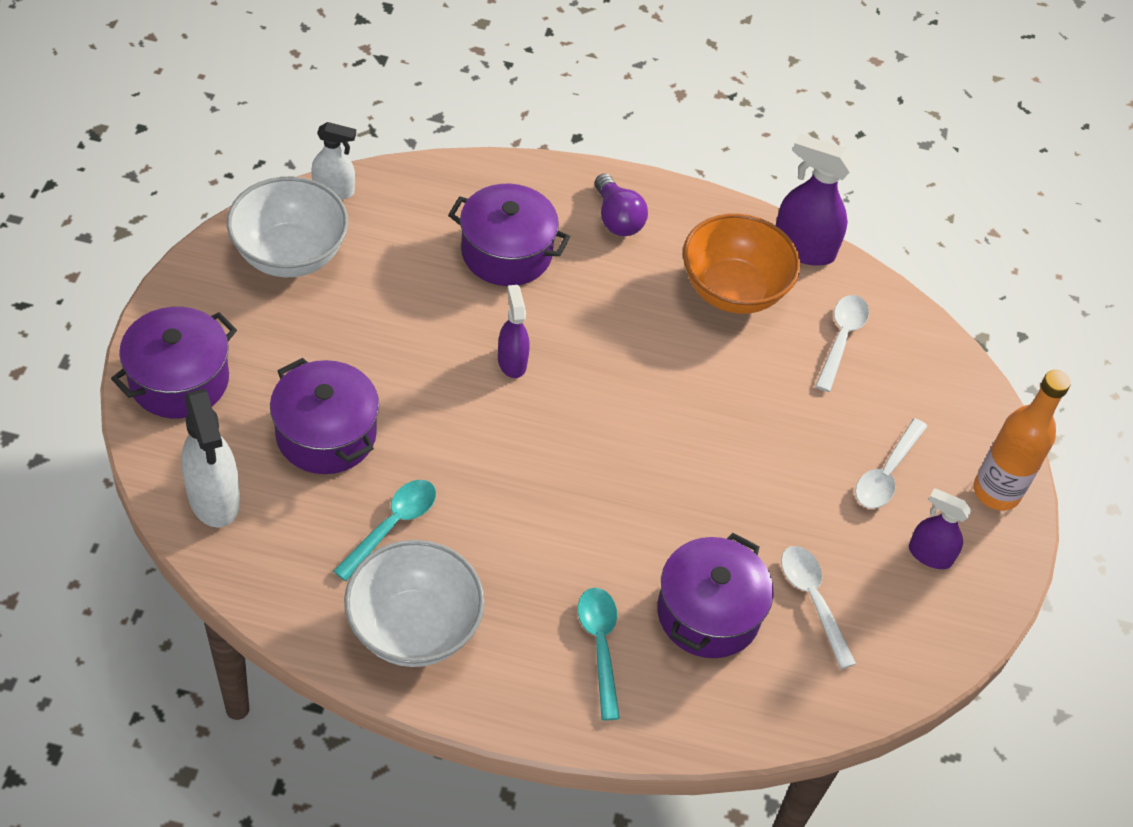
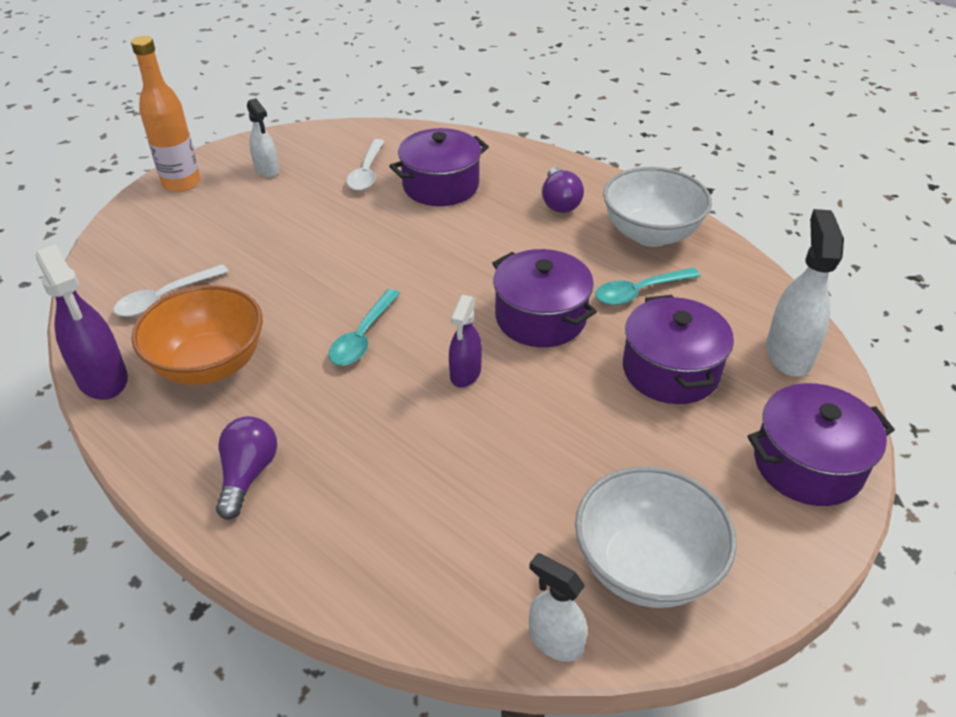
camera: 145 degrees left, 10 degrees down
purple pot [448,184,570,286] -> purple pot moved to [492,249,597,347]
turquoise spoon [578,588,620,720] -> turquoise spoon moved to [329,289,400,366]
white spoon [855,418,928,508] -> none
purple spray bottle [909,488,971,569] -> white spray bottle [247,98,279,178]
none -> purple light bulb [542,167,584,213]

